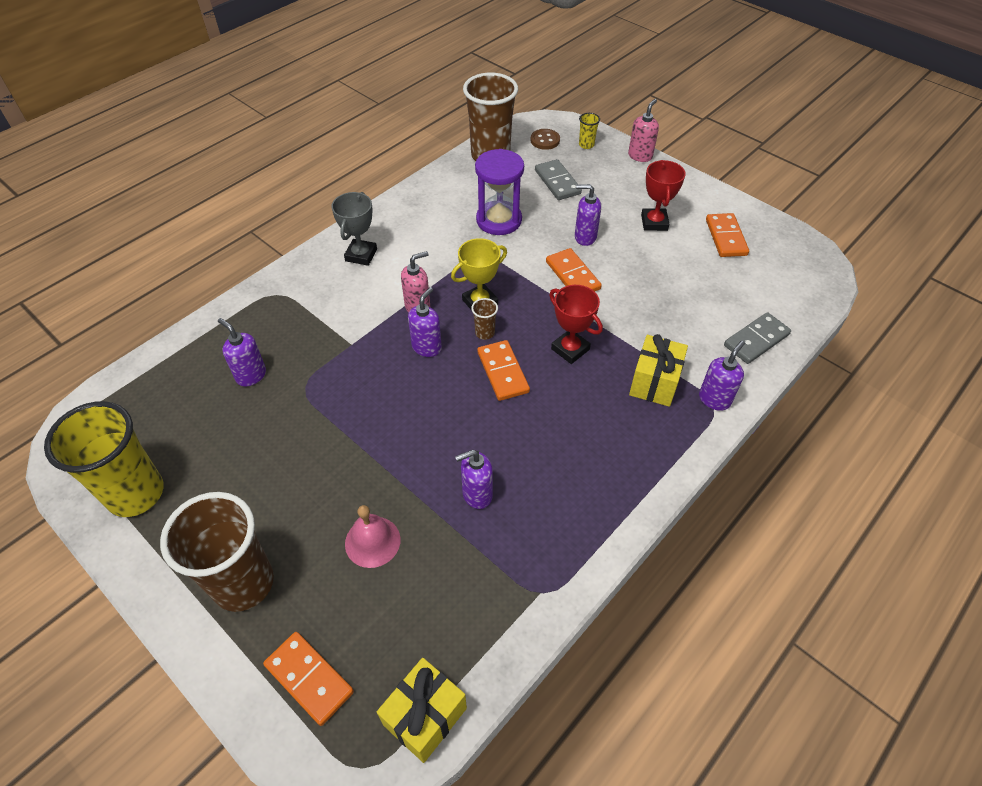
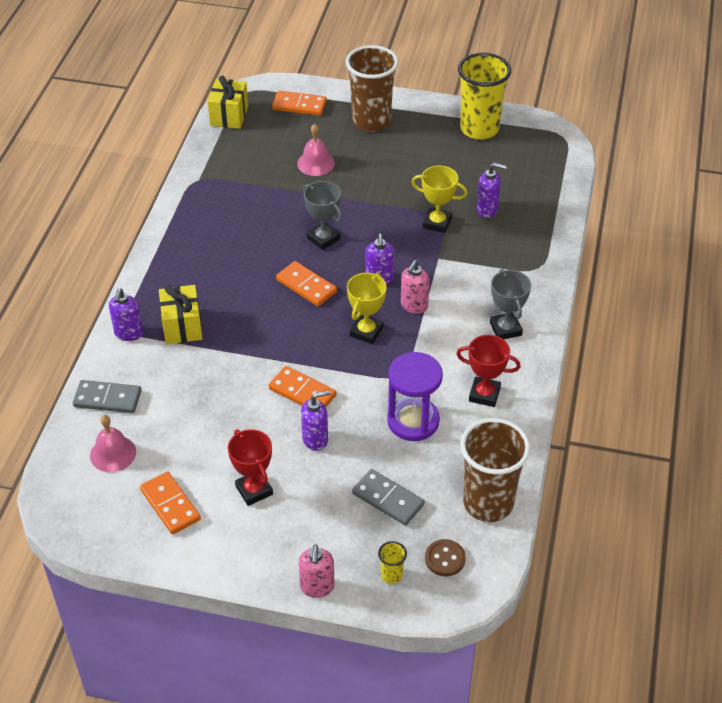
camera: 150 degrees right, 5 degrees down
purple soap dispenser [455,450,493,509] -> none
brown cup [471,298,498,340] -> none
red trophy [549,285,603,364] -> red trophy moved to [456,335,521,407]
grey domino [724,312,791,364] -> grey domino turned 75 degrees clockwise [73,380,141,413]
none -> pink bell [90,415,136,472]
none -> grey trophy [303,181,343,250]
none -> yellow trophy [412,166,467,233]

